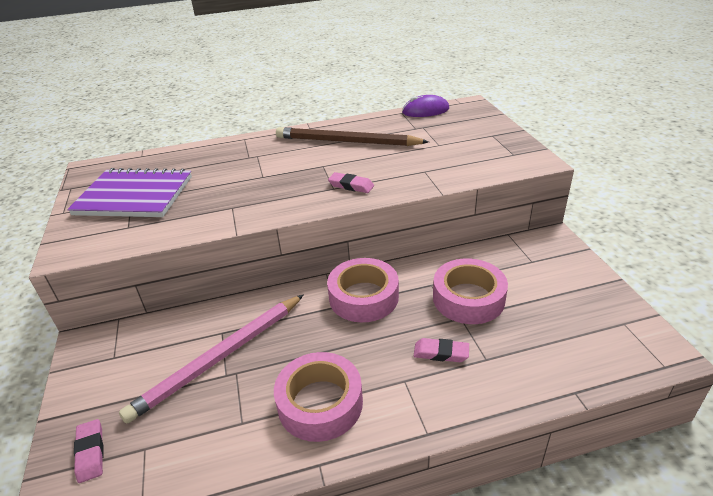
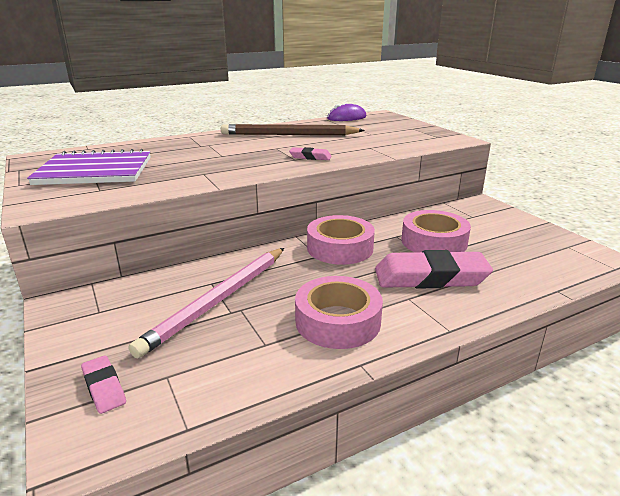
camera: 15 degrees left, 10 degrees down
pink eraser [414,338,469,362] -> pink eraser [375,250,493,288], size x2.15

